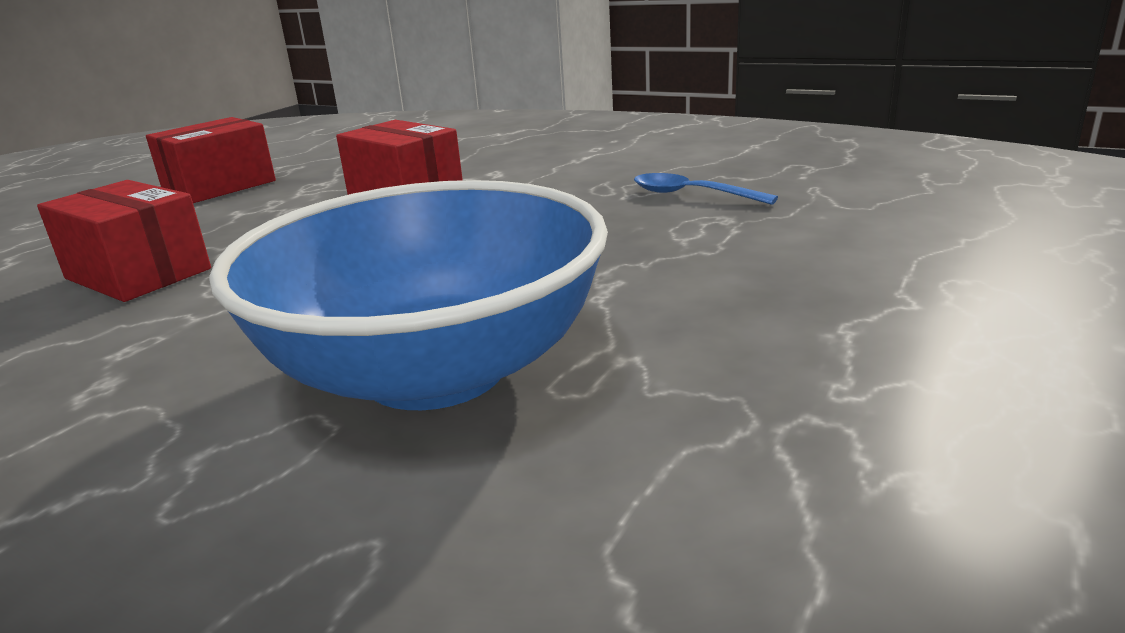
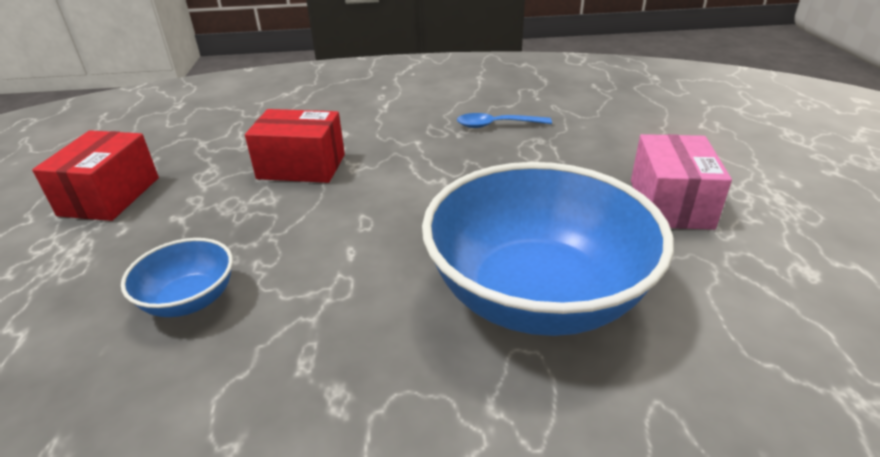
camera: 35 degrees left, 10 degrees up
red box [37,180,211,302] -> blue bowl [121,238,233,317]
none -> pink box [631,134,732,230]

